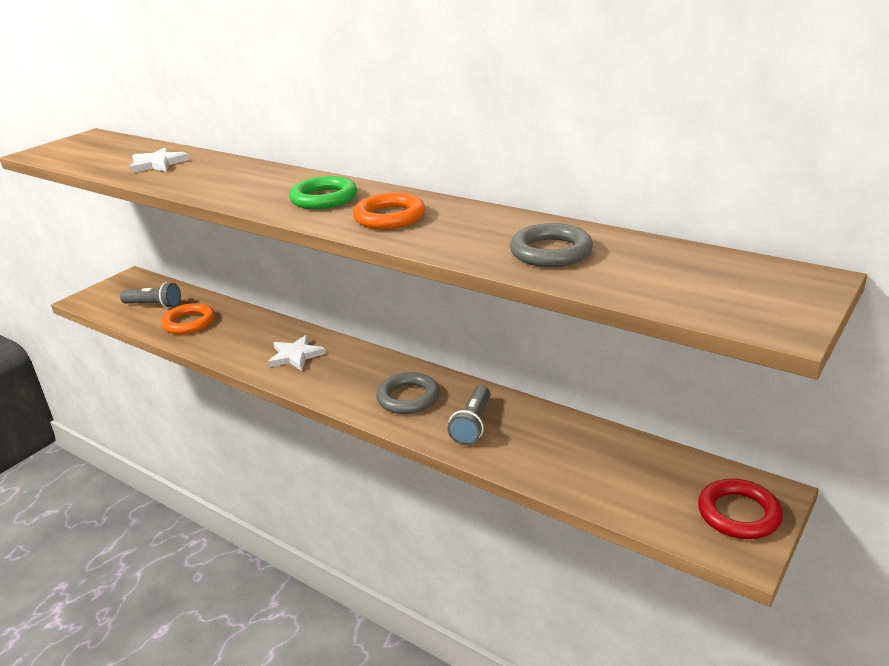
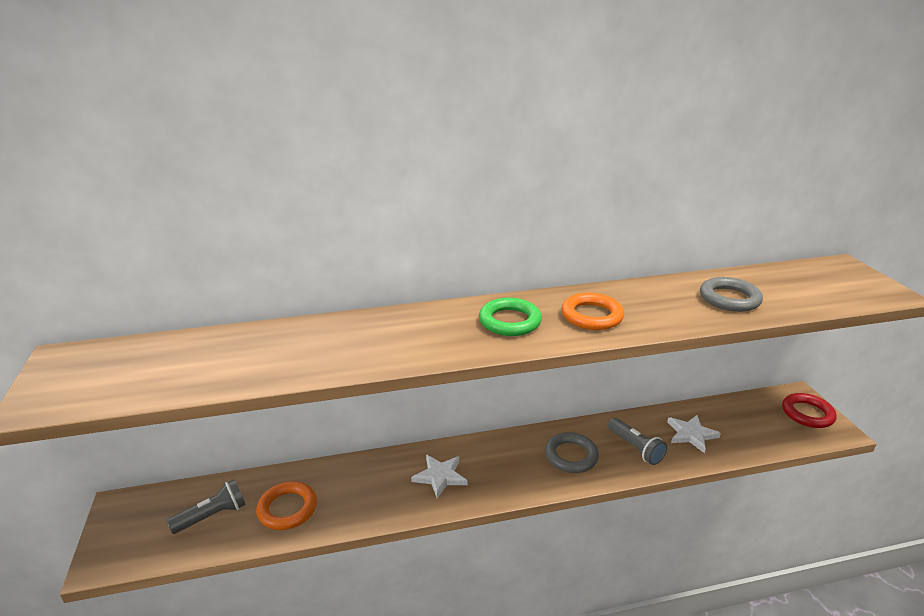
camera: 50 degrees left, 0 degrees up
white star [129,147,189,173] -> white star moved to [667,415,721,453]

